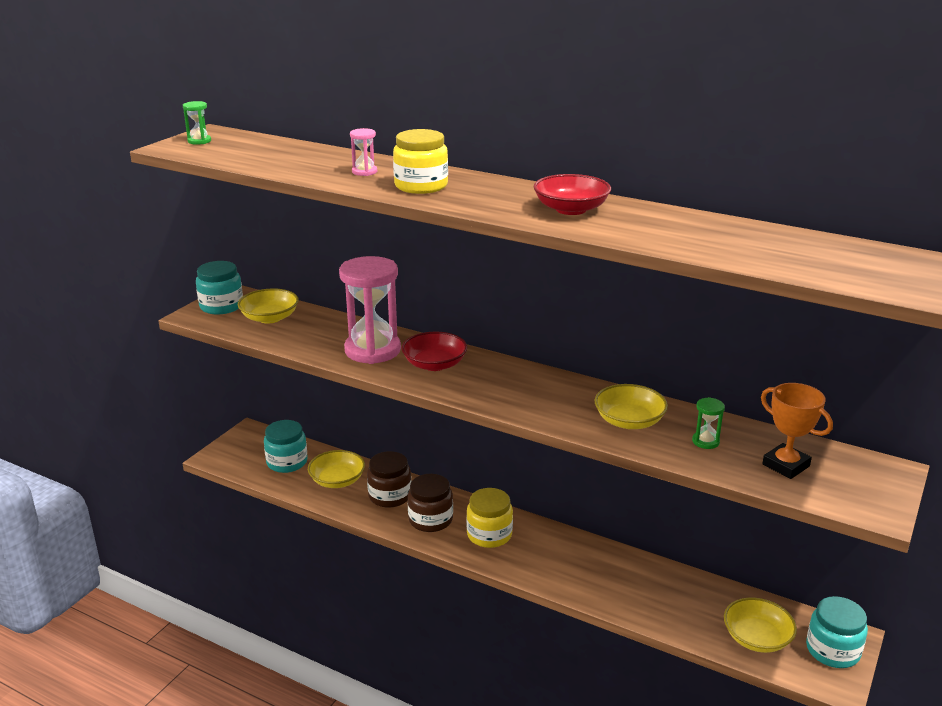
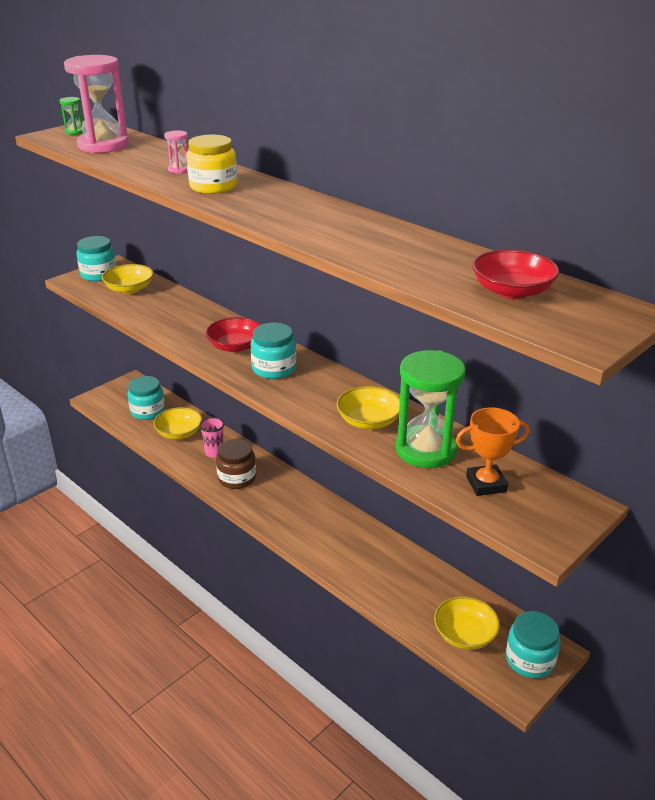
camera: 15 degrees right, 5 degrees up
pink hourglass [339,256,401,364] -> pink hourglass moved to [64,55,129,153]
brown jar [367,451,411,508] -> pink cup [199,417,224,458]
yellow jar [466,488,513,548] -> none
red bowl [533,174,611,215] -> red bowl moved to [472,250,559,299]
green hourglass [692,397,725,449] -> green hourglass [396,350,466,468], size x2.43
orange trophy [761,383,833,479] -> orange trophy turned 75 degrees counterclockwise [456,407,530,496]
none -> turquoise jar [250,322,296,379]

